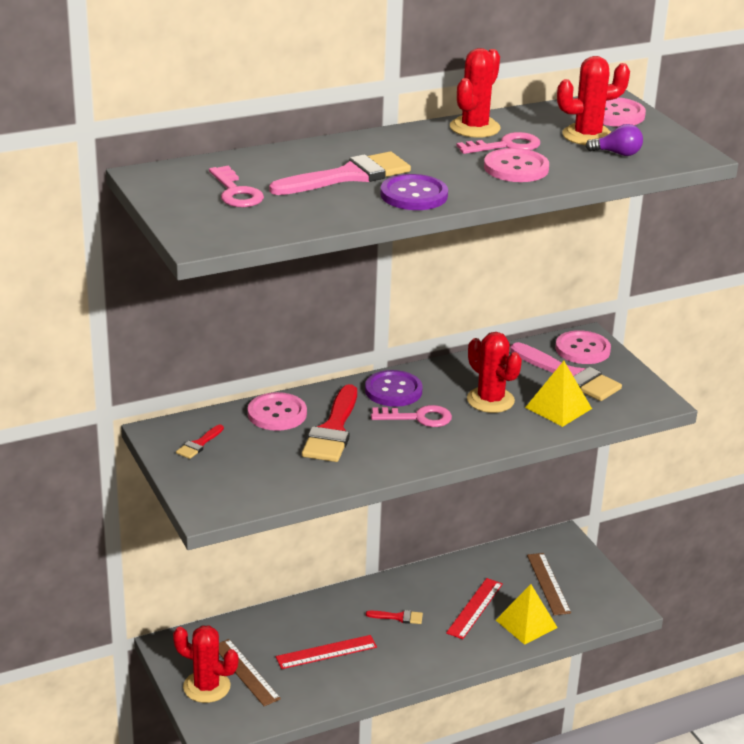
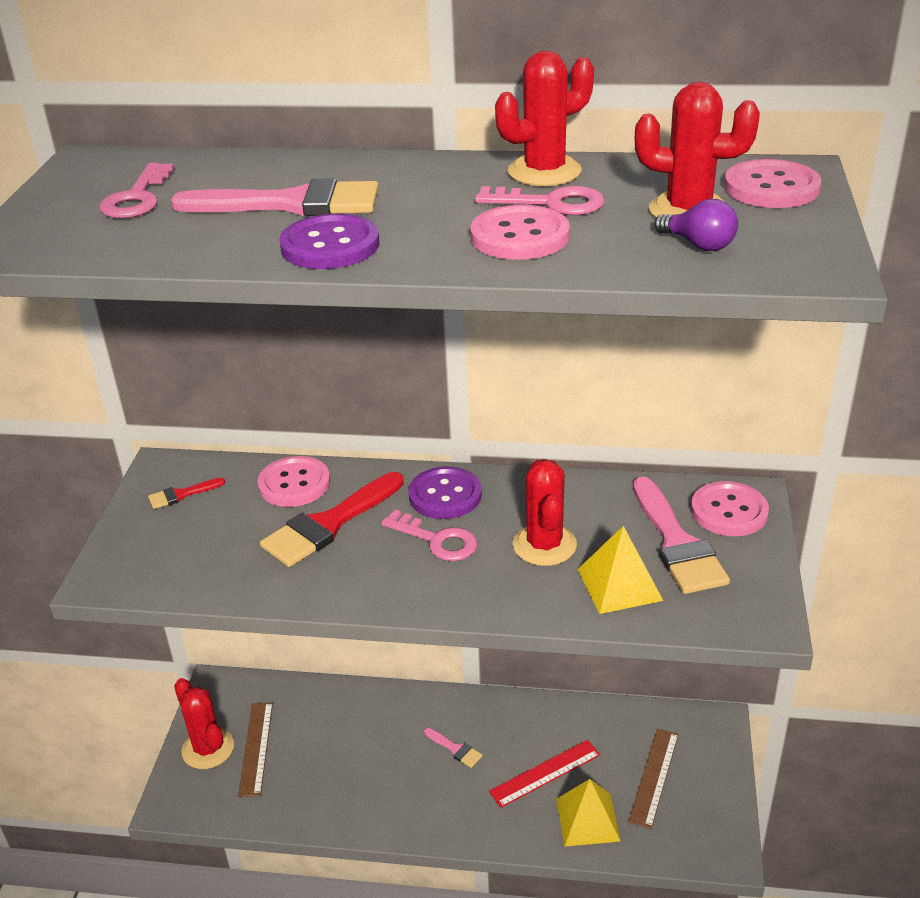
camera: 35 degrees right, 5 degrees up
red ruler [276,635,377,669] -> none
red brush [366,610,423,624] -> pink brush [424,728,482,768]

